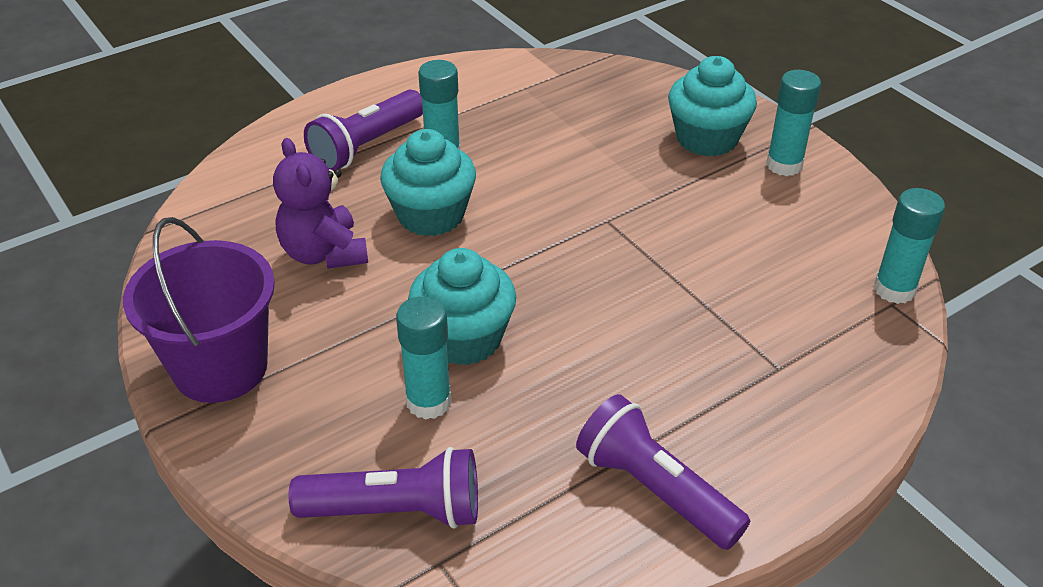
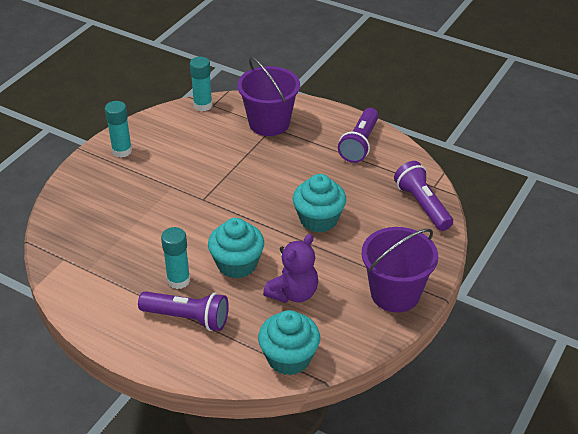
camera: 115 degrees left, 0 degrees up
turquoise glue stick [396,296,452,419] -> none
turquoise cupcake [668,56,757,157] -> turquoise cupcake moved to [258,310,320,375]
none -> purple bucket [237,57,300,136]

